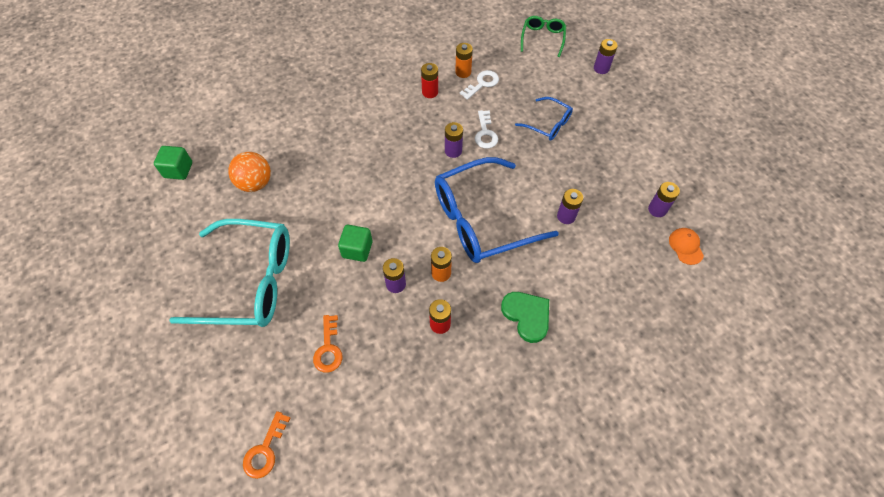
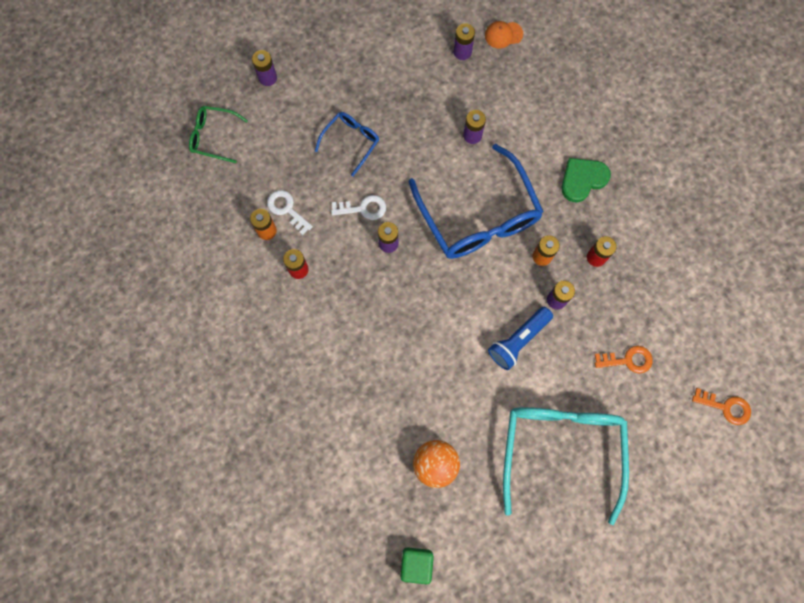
camera: 90 degrees left, 15 degrees up
green cube [338,225,372,262] -> blue flashlight [488,307,553,370]

